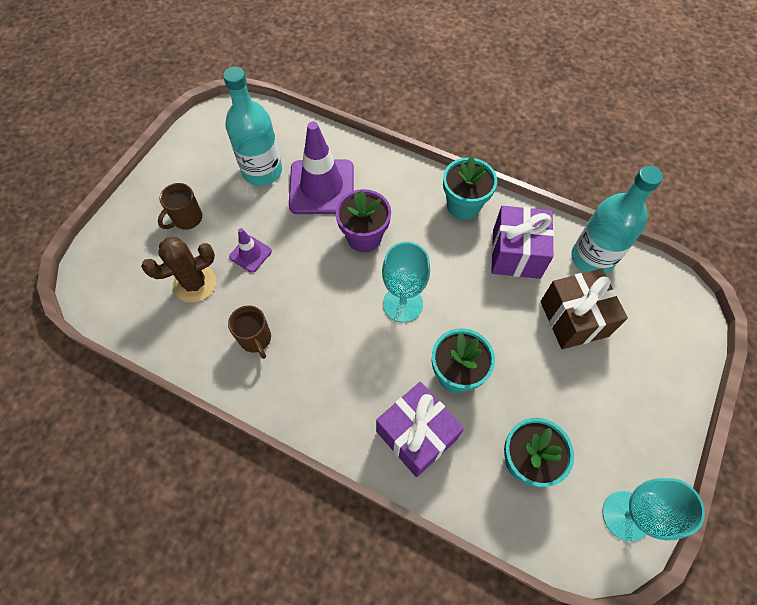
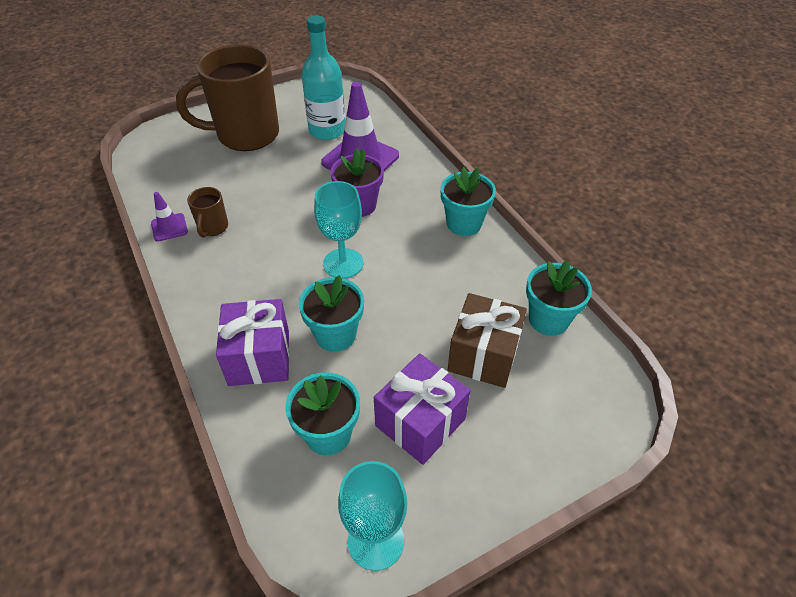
camera: 35 degrees right, 15 degrees down
brown cactus [141,237,216,303] -> none
brown mug [158,183,202,230] -> brown mug [176,44,279,151], size x2.37
purple traffic cone [229,228,272,273] -> purple traffic cone moved to [151,192,188,242]
purple gift [491,206,554,279] -> purple gift moved to [374,353,471,465]
turquoise bottle [572,166,663,274] -> turquoise flower pot [526,260,592,336]

